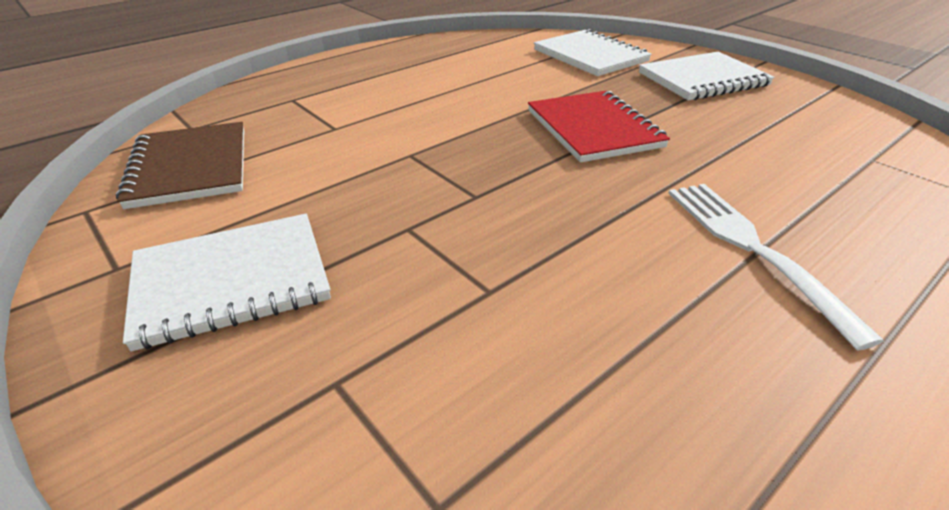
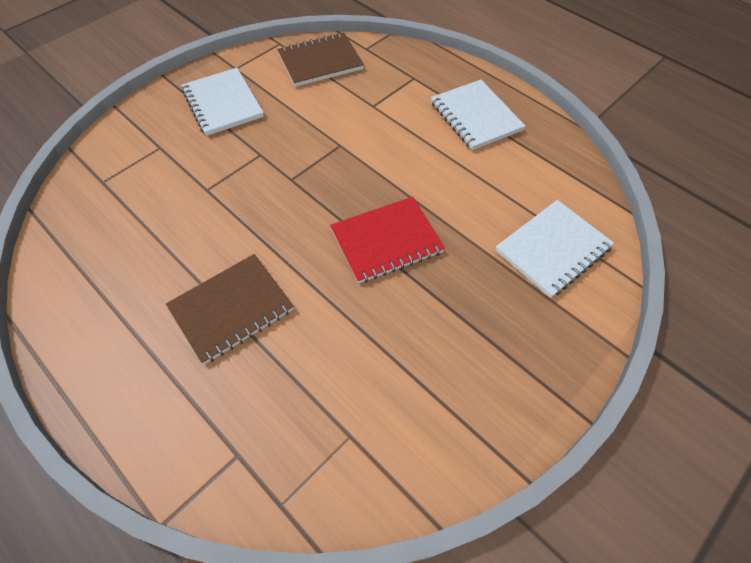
camera: 85 degrees right, 20 degrees up
white notebook [639,52,774,100] -> white notebook moved to [431,80,525,150]
white fork [668,184,884,351] -> brown notebook [166,254,294,365]

